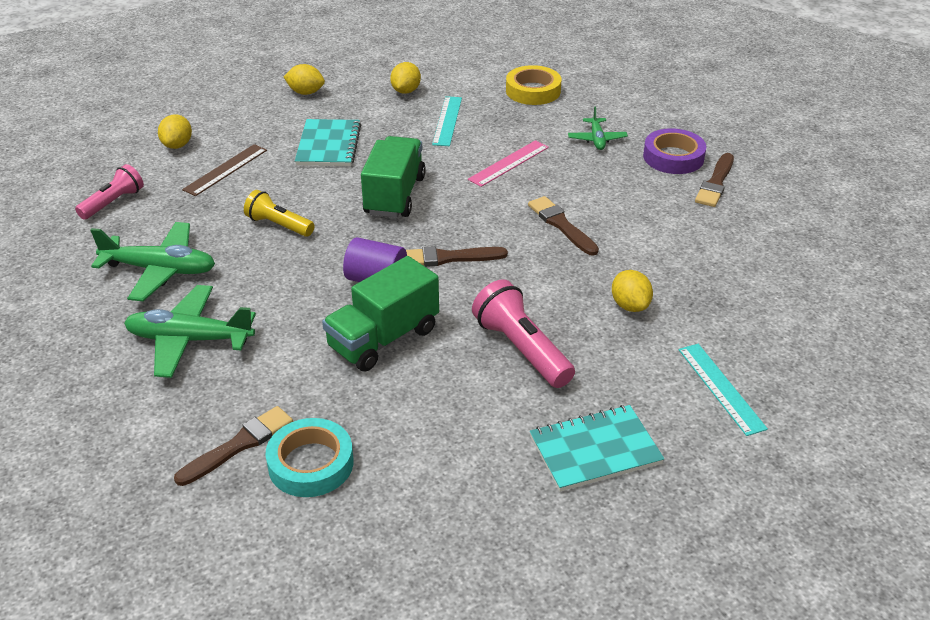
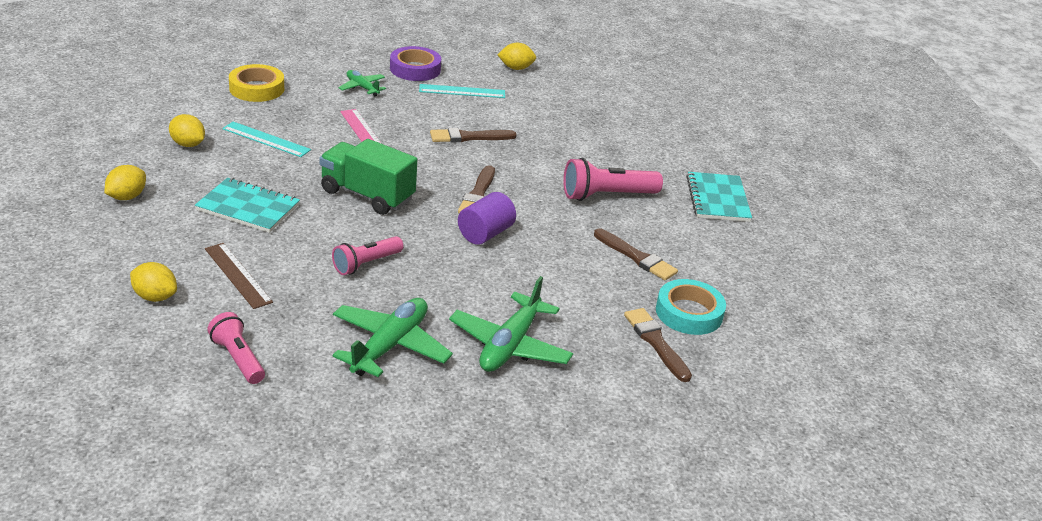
camera: 75 degrees left, 5 degrees down
yellow flashlight [244,190,314,237] -> pink flashlight [332,236,403,275]
green truck [322,256,439,371] -> none
green plane [568,107,628,150] -> green plane turned 150 degrees counterclockwise [338,70,386,96]
yellow lemon [612,270,653,312] -> yellow lemon moved to [497,43,536,70]
turquoise ruler [679,344,768,436] -> turquoise ruler moved to [419,84,505,98]
brown brush [695,153,734,207] -> brown brush moved to [594,229,678,280]

